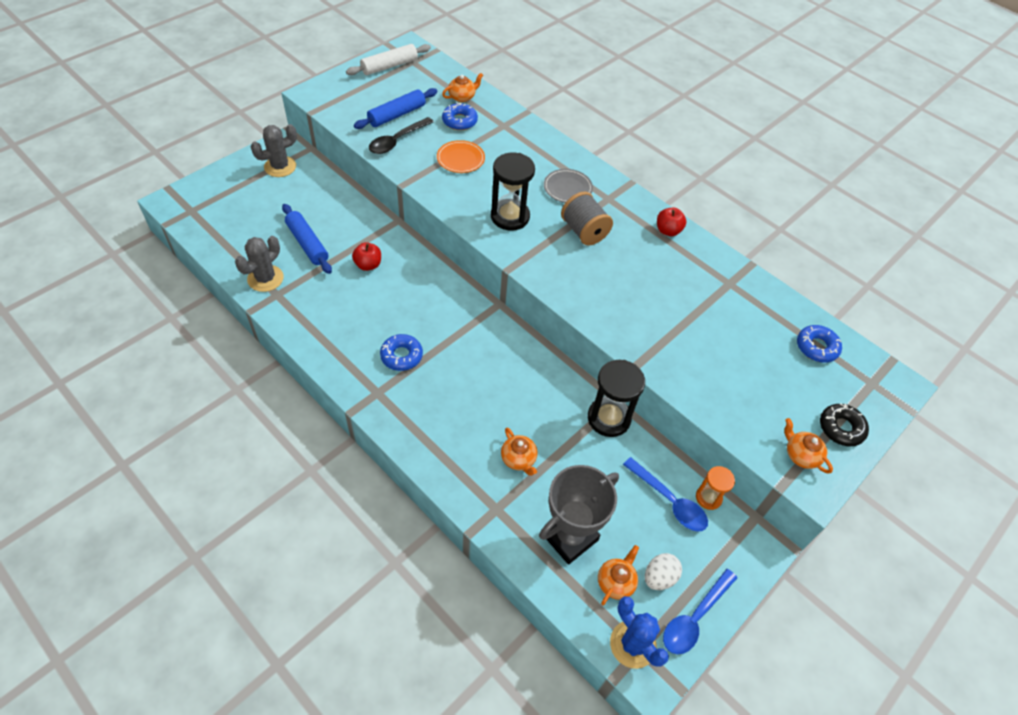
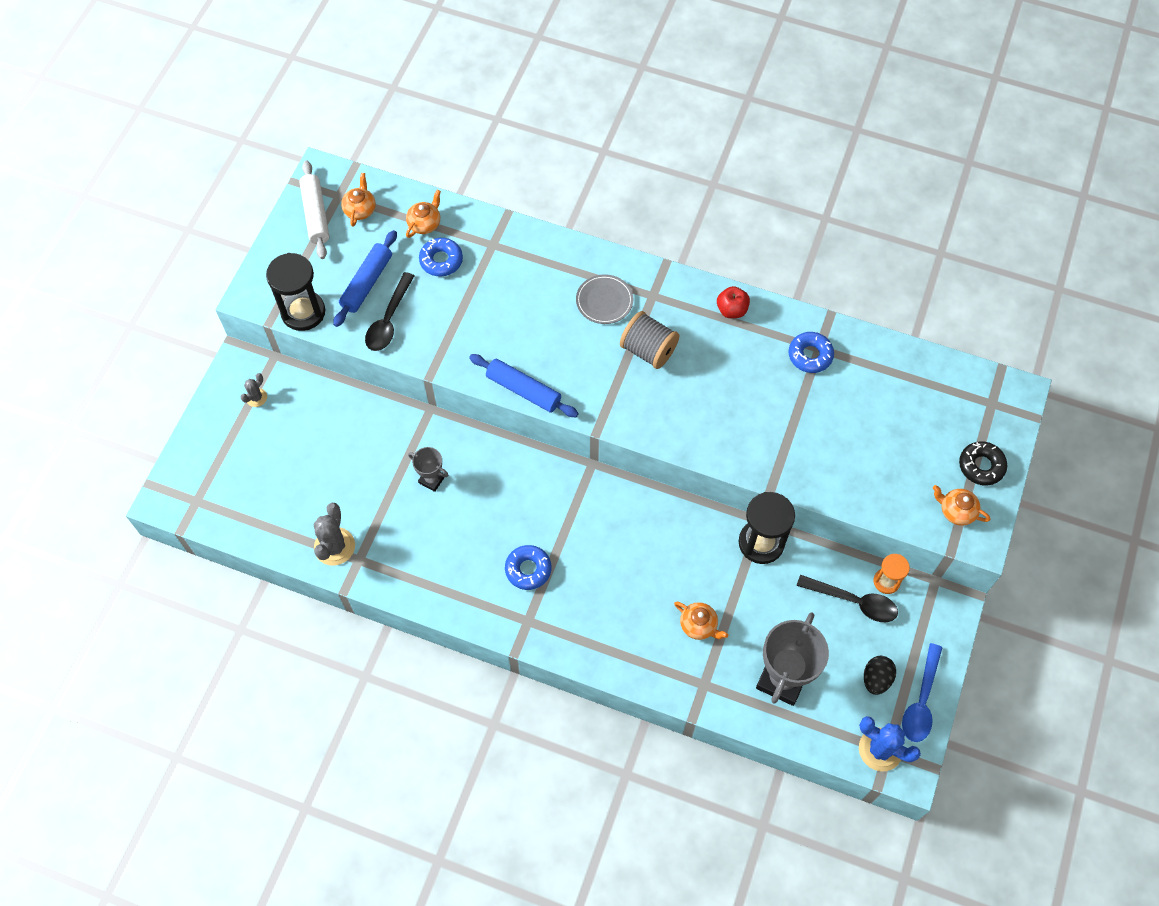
camera: 20 degrees left, 10 degrees up
grey cactus [251,124,297,177] -> grey cactus [241,373,267,407], size x0.55
blue rolling pin [282,204,332,274] -> blue rolling pin moved to [469,354,579,417]
white rolling pin [346,44,431,75] -> white rolling pin turned 45 degrees counterclockwise [299,160,329,259]
red apple [352,242,381,271] -> grey trophy [408,447,449,492]
orange plate [437,140,485,173] -> none
black hourglass [491,153,535,230] -> black hourglass moved to [266,253,325,331]
orange teapot [598,545,639,605] -> orange teapot moved to [341,173,376,227]
blue spoon [623,457,708,532] -> black spoon [797,575,898,622]
white egg [645,553,682,590] -> black egg [864,656,896,695]
blue donut [797,325,842,363] -> blue donut moved to [788,332,834,373]

